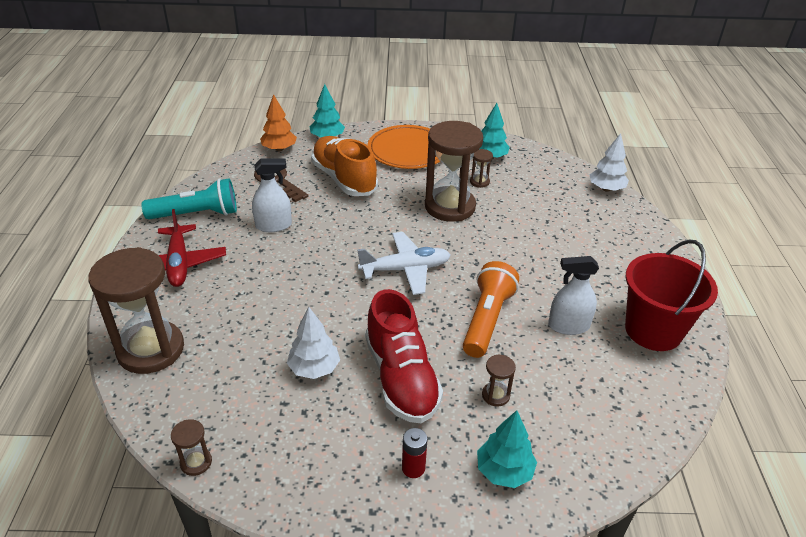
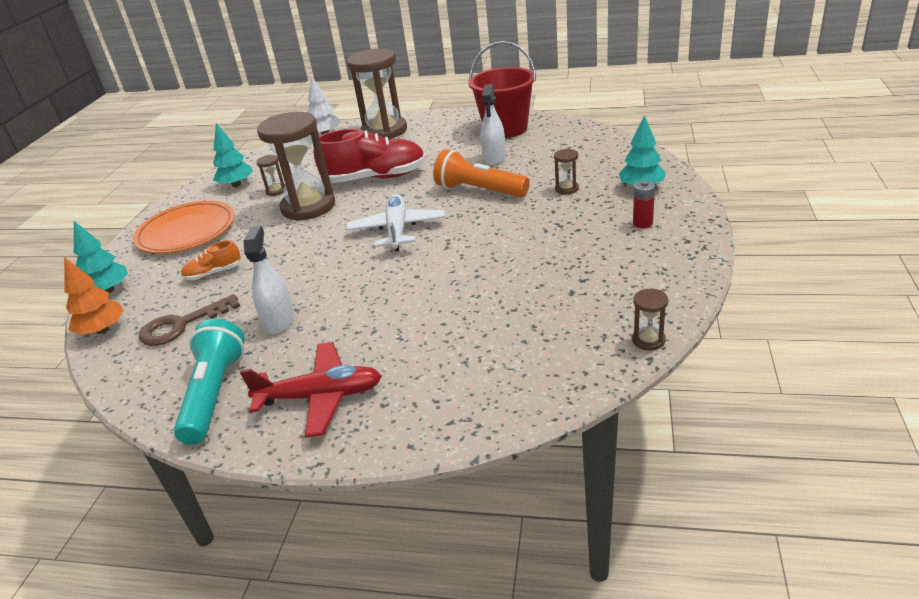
camera: 75 degrees left, 5 degrees down
brown hourglass [88,247,184,374] -> brown hourglass moved to [347,49,407,139]
white tree [287,307,340,379] -> none
orange shoe [311,136,378,196] -> orange shoe [181,240,241,280], size x0.47
red shoe [365,289,443,423] -> red shoe moved to [314,129,426,183]

